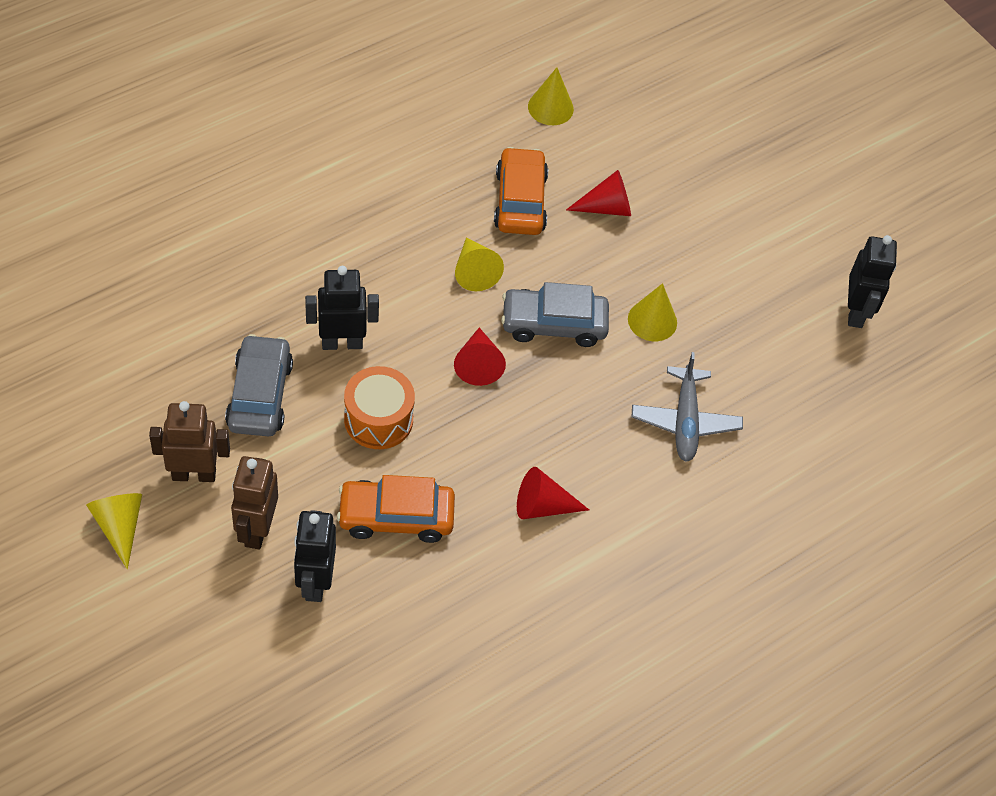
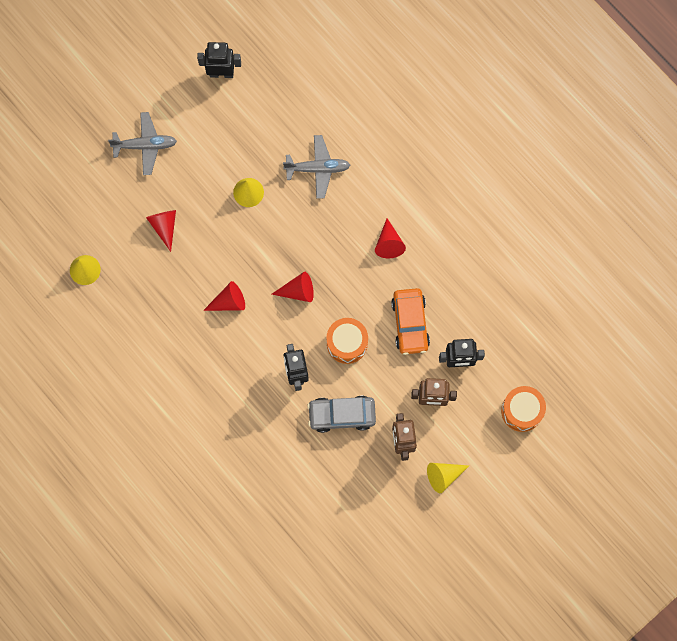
camera: 90 degrees left, 20 degrees up
yellow cone [455,237,504,291] -> red cone [203,281,245,311]
orange car [494,147,548,235] -> none
grey car [501,282,609,347] -> none
none -> grey plane [108,112,177,175]
none -> orange drum [501,386,546,432]

